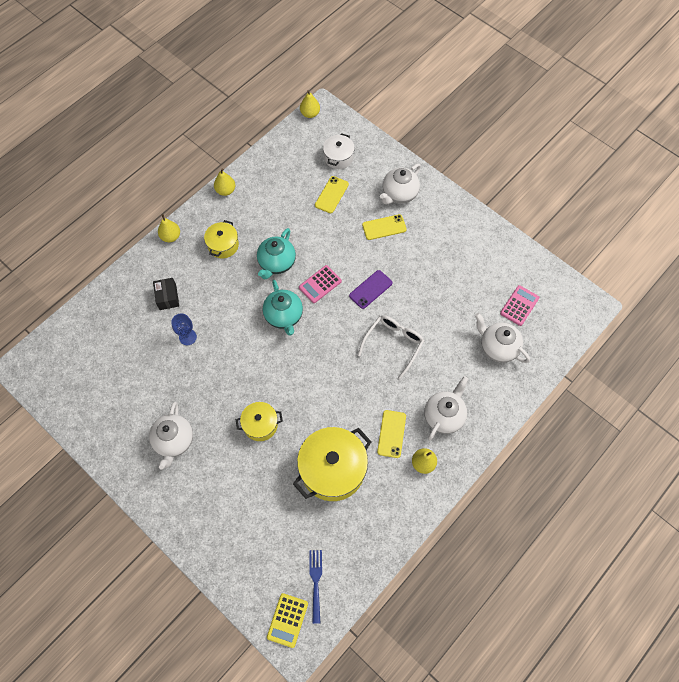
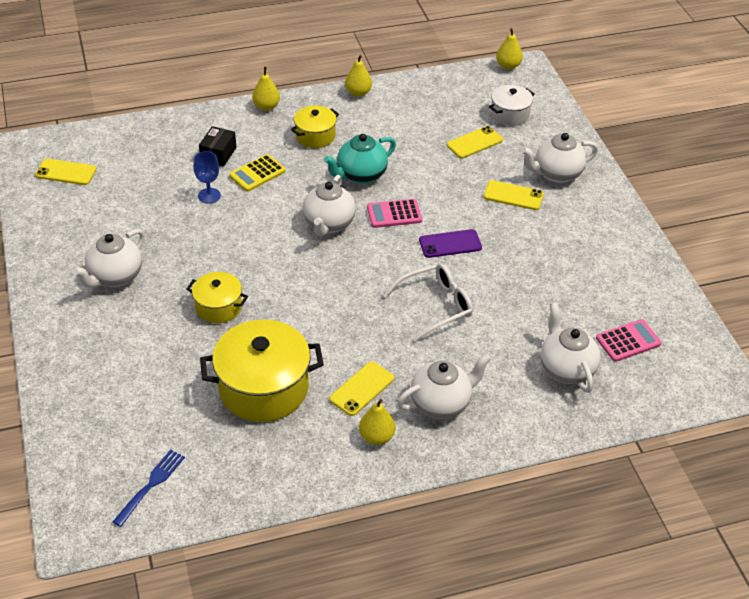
camera: 30 degrees right, 20 degrees down
turquoise teapot [263,280,303,336] -> white teapot [303,175,356,237]
yellow calculator [267,593,308,648] -> yellow calculator moved to [229,154,286,192]
none -> yellow phone [35,159,97,185]

